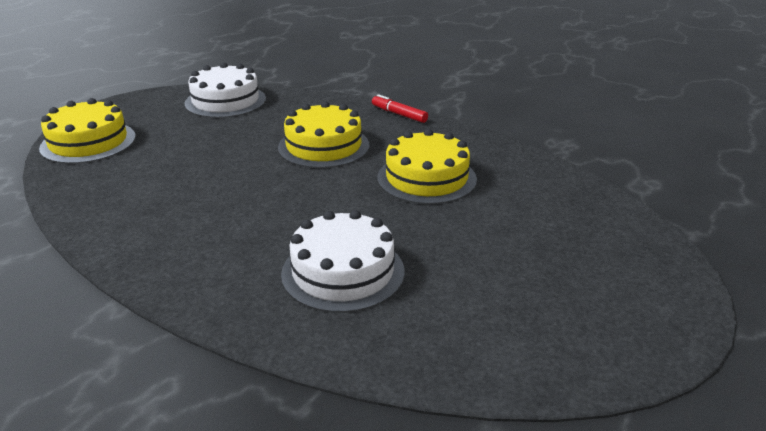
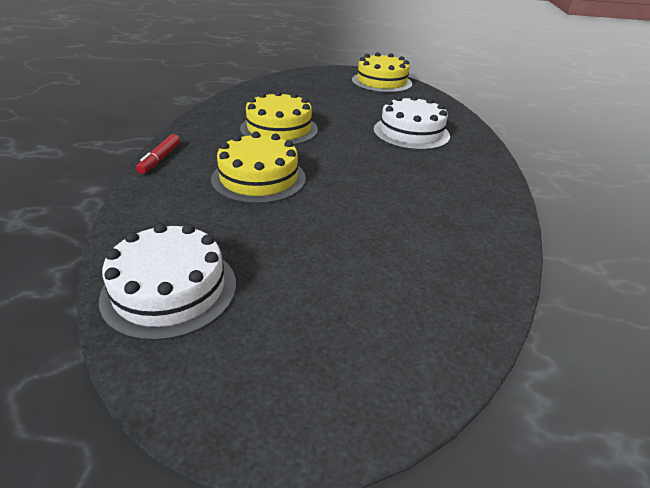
camera: 120 degrees left, 5 degrees up
yellow cake [39,98,136,164] -> yellow cake moved to [352,52,412,93]

